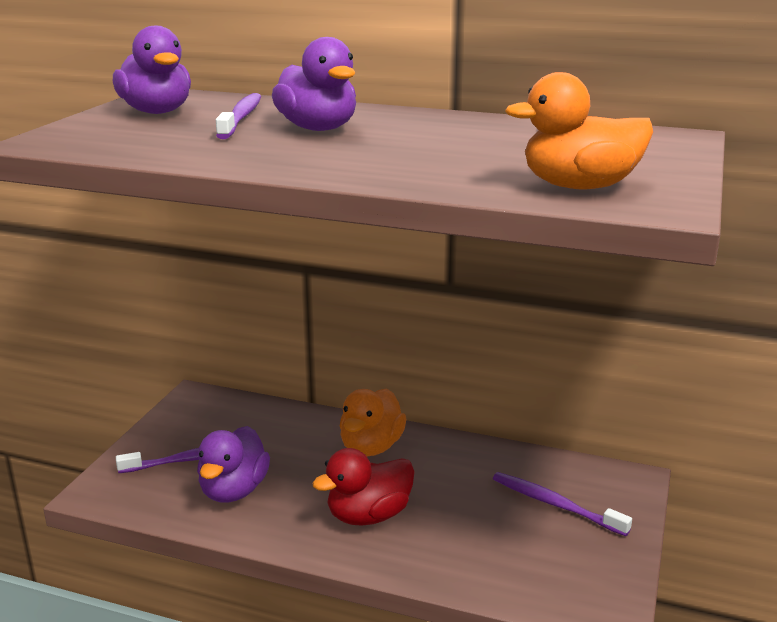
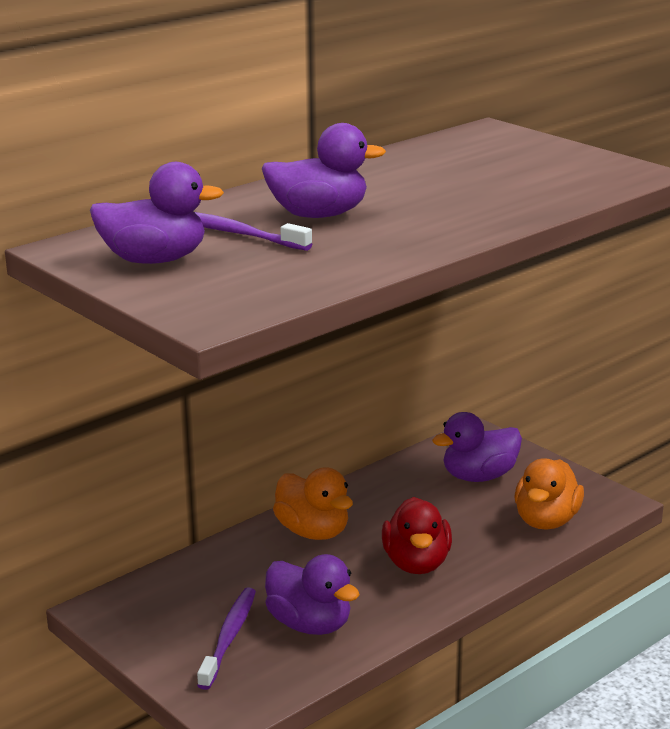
camera: 60 degrees left, 0 degrees up
purple toothbrush [493,472,632,536] -> purple duck [432,412,522,482]
orange duck [505,72,653,189] -> orange duck moved to [515,458,584,530]

